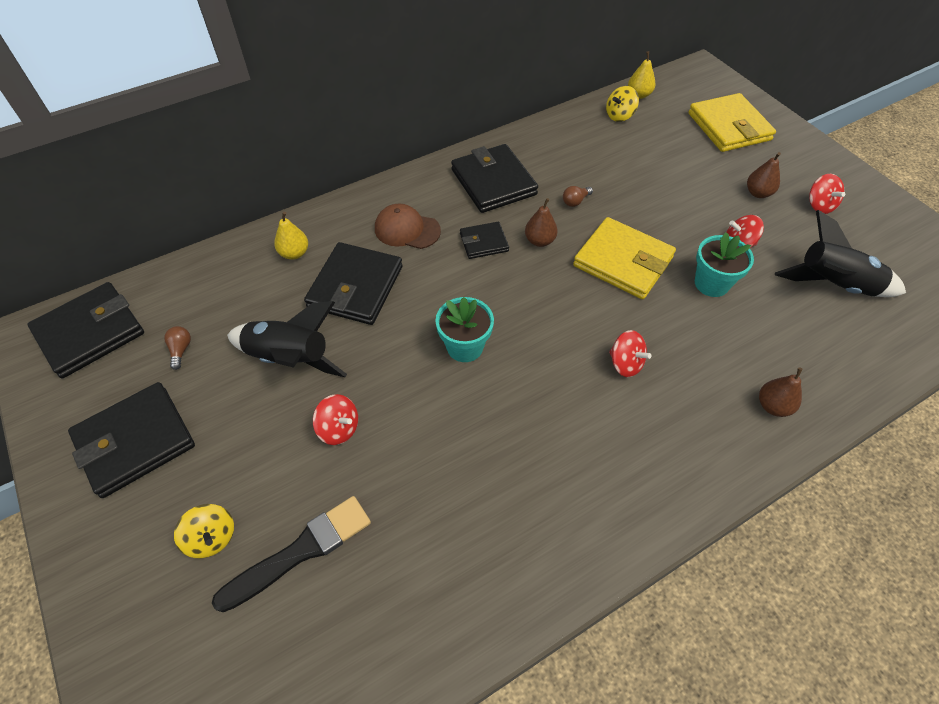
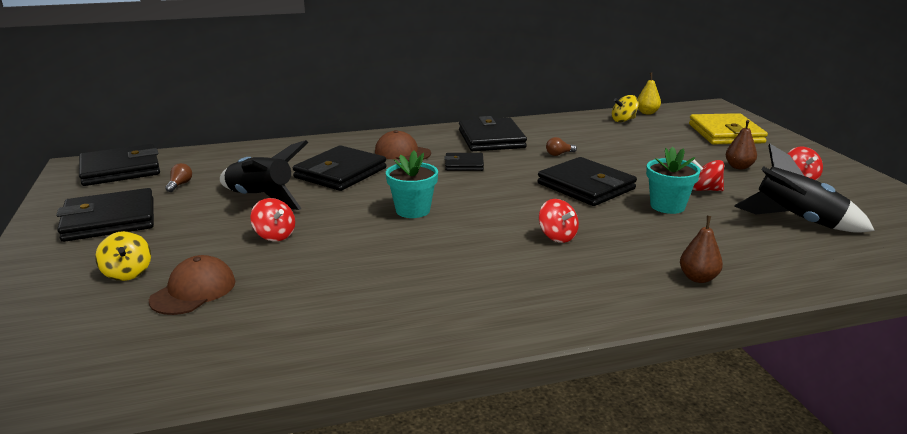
camera: 15 degrees right, 30 degrees down
black brush [212,496,371,612] -> brown cap [149,255,235,315]
yellow pear [274,212,308,260] -> none
brown pear [525,198,558,247] -> none
yellow wallet [573,217,676,299] -> black wallet [538,157,637,206]

